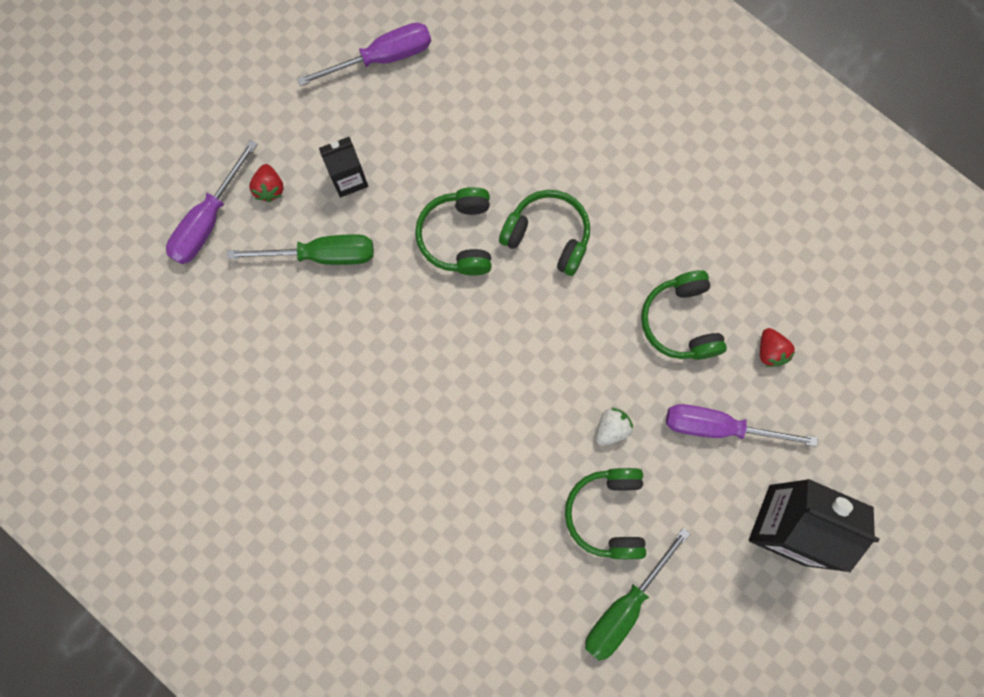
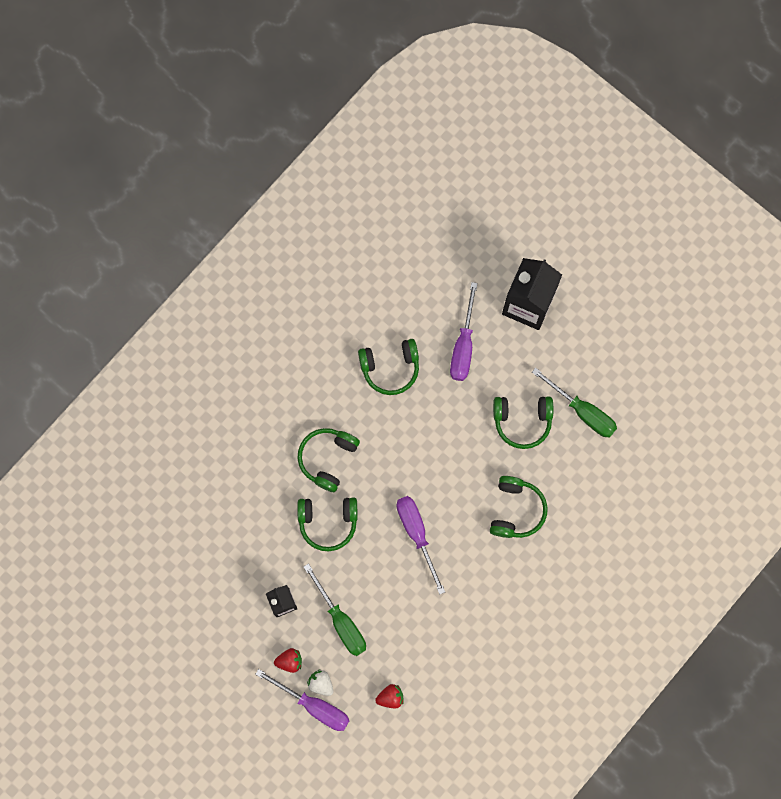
camera: 90 degrees left, 0 degrees up
green screwdriver [227,234,374,265] -> green screwdriver turned 150 degrees clockwise [304,563,366,656]
purple screwdriver [297,23,431,86] -> purple screwdriver moved to [397,496,445,595]
white strawberry [596,408,633,446] -> white strawberry moved to [307,669,334,696]
red strawberry [760,328,795,367] -> red strawberry moved to [375,684,403,709]
none -> green headphones [490,476,548,538]

